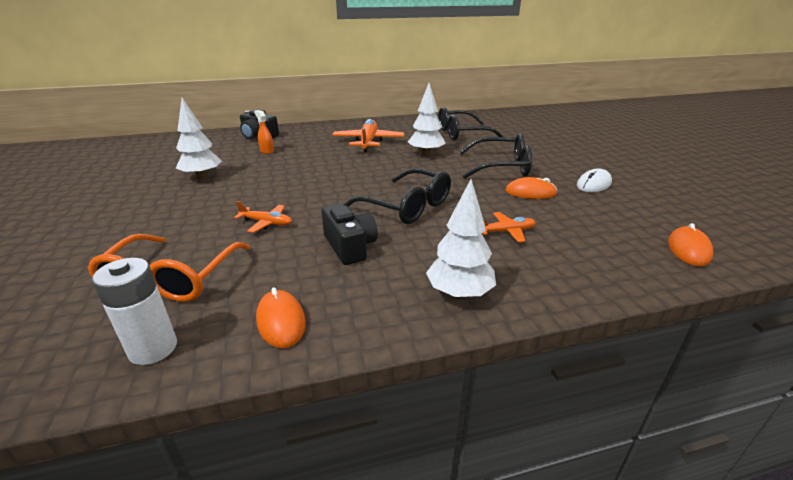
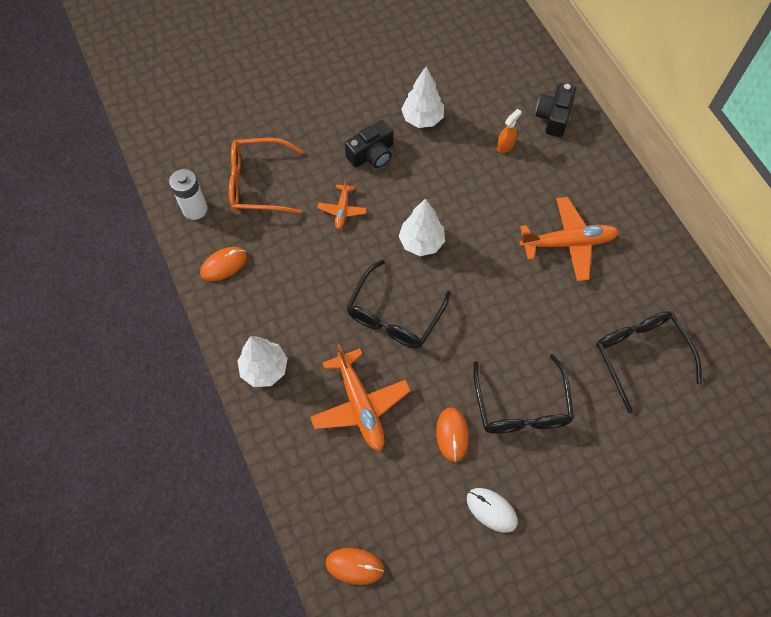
camera: 80 degrees right, 35 degrees up
black camera [322,203,378,265] -> black camera moved to [345,120,393,168]
white tree [408,83,446,156] -> white tree moved to [399,198,445,256]
orange plane [483,212,536,242] -> orange plane [310,344,411,451], size x1.89

